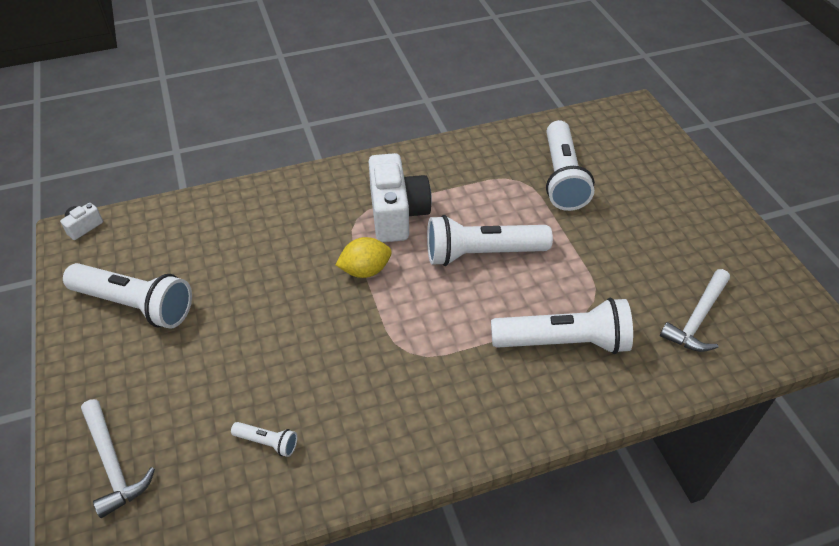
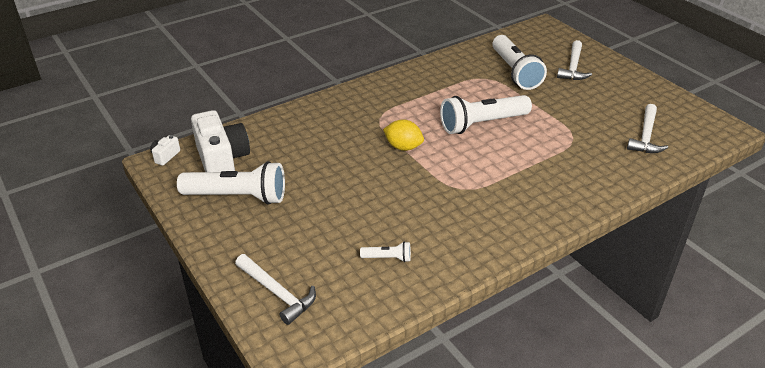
camera: 15 degrees left, 10 degrees down
yellow lemon [335,237,392,278] -> yellow lemon turned 60 degrees clockwise [383,119,424,151]
white camera [369,153,432,242] -> white camera moved to [191,110,250,172]
white flashlight [491,298,633,354] -> none
none -> white hammer [557,40,592,80]

